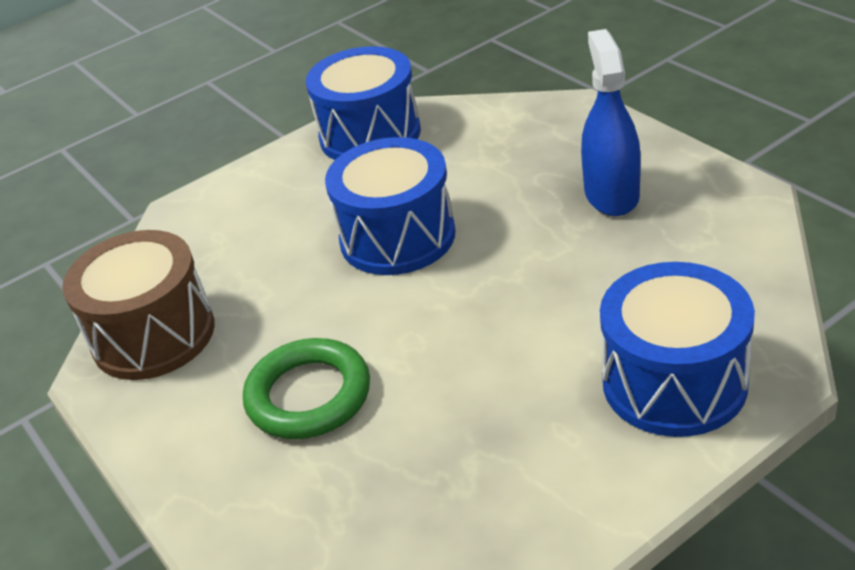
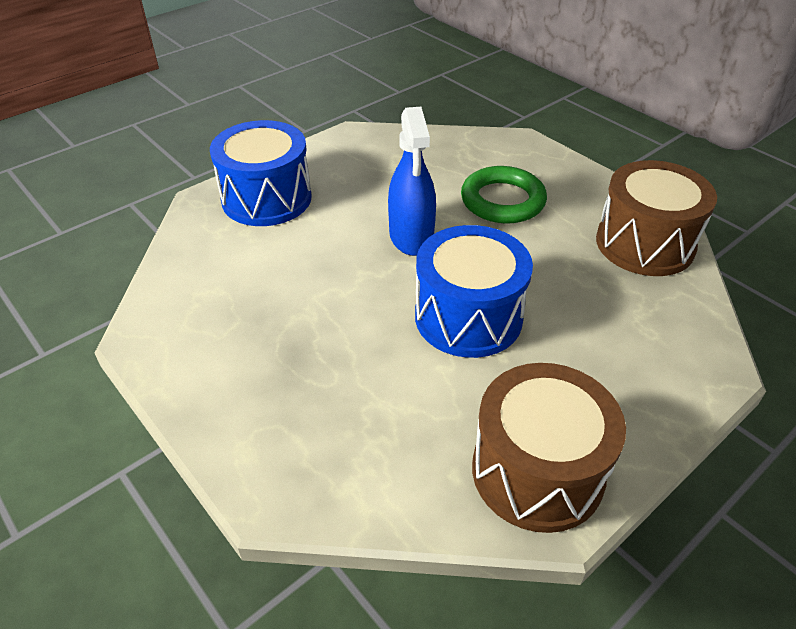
camera: 170 degrees right, 5 degrees up
blue drum [306,46,421,160] -> brown drum [472,363,626,533]
blue spray bottle [581,29,641,216] -> blue spray bottle moved to [388,107,436,256]

